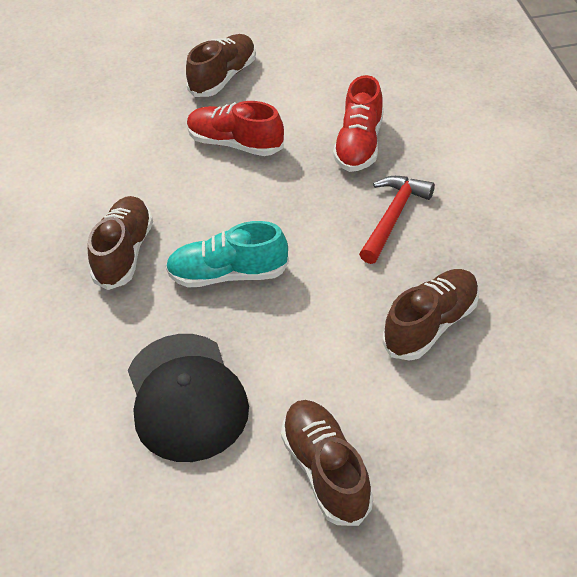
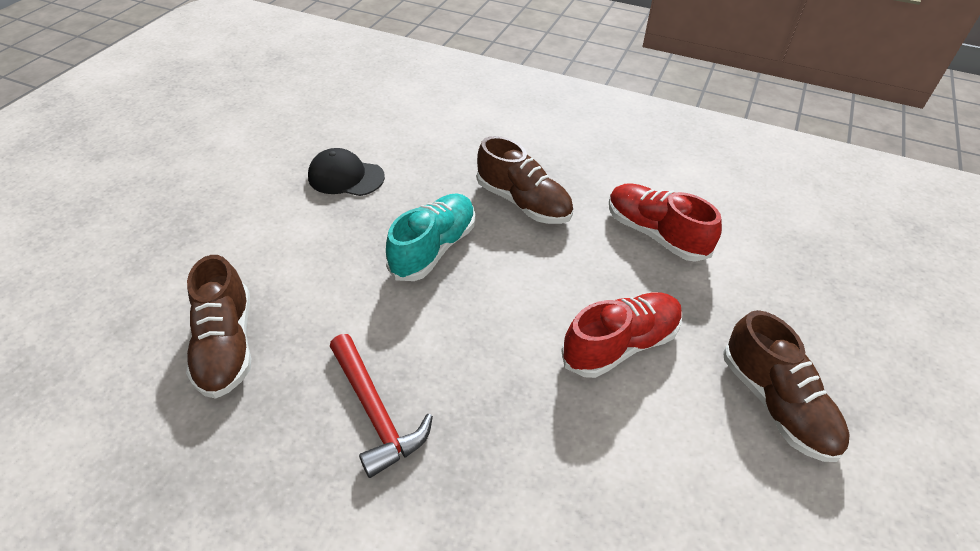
camera: 120 degrees right, 0 degrees up
black cap [128,334,249,462] -> black cap [308,148,385,196], size x0.61
brown shoe [281,400,373,526] -> none
red shoe [333,75,383,172] -> red shoe moved to [609,183,722,262]

